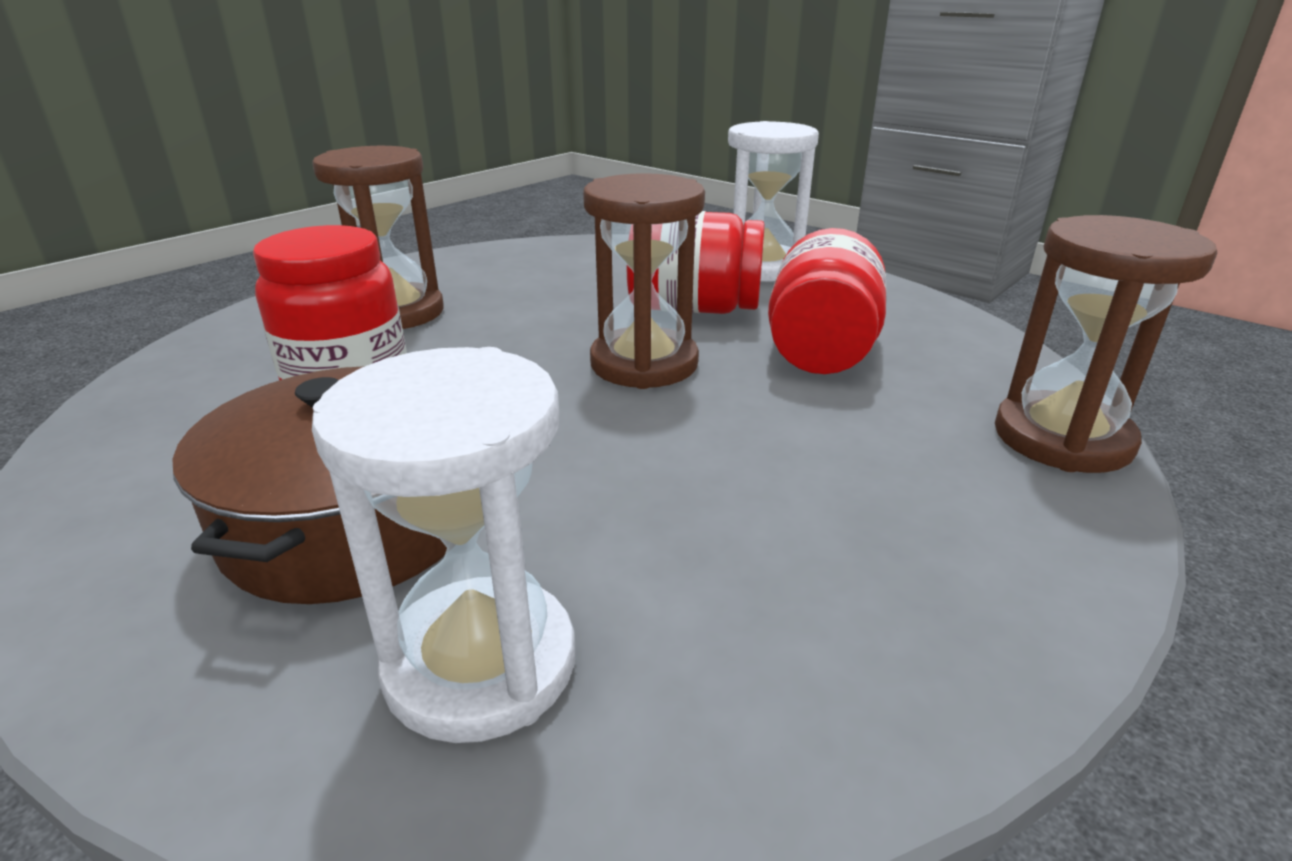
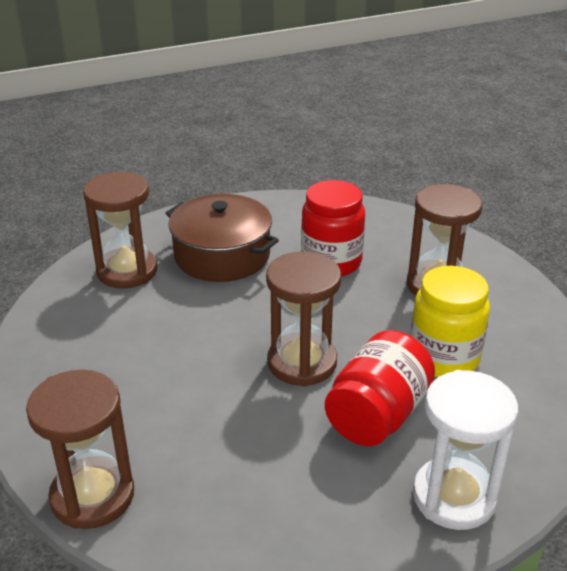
camera: 115 degrees right, 5 degrees up
white hourglass [312,347,575,743] -> brown hourglass [83,171,157,289]
red jar [768,228,887,374] -> none
none -> yellow jar [410,266,490,377]

